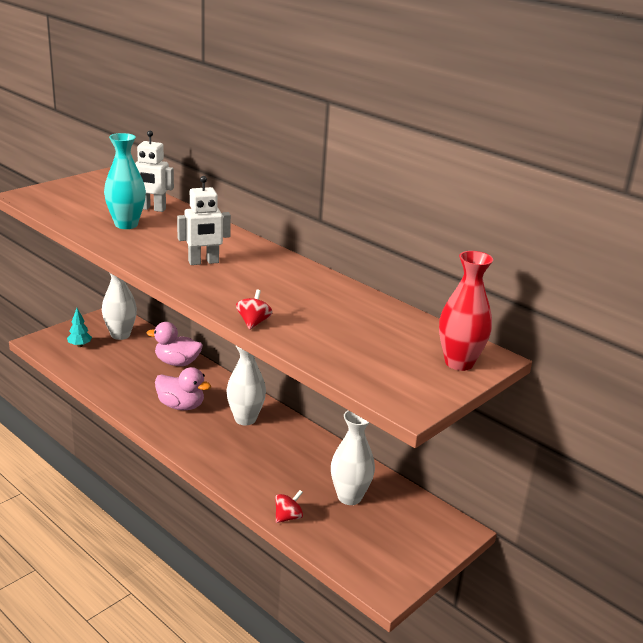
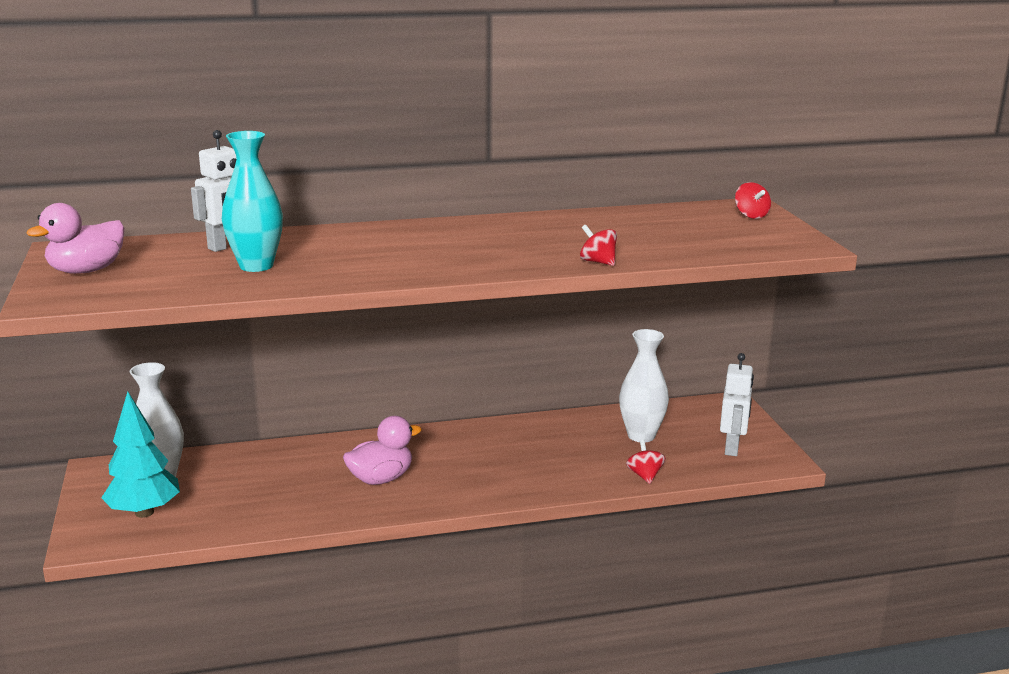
camera: 55 degrees left, 5 degrees down
turquoise tree [67,308,92,347] -> turquoise tree [101,391,180,518], size x1.94
pink duck [146,322,203,366] -> pink duck moved to [26,203,125,274]
white robot [177,176,231,265] -> white robot moved to [720,353,754,456]
white vase [226,345,266,425] -> none
red vase [439,251,493,371] -> red spinning top [735,182,771,219]

